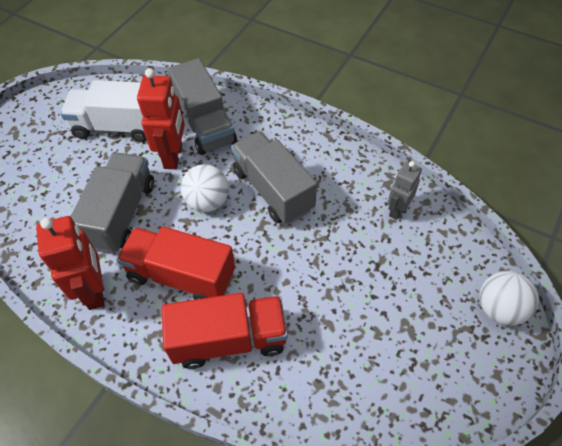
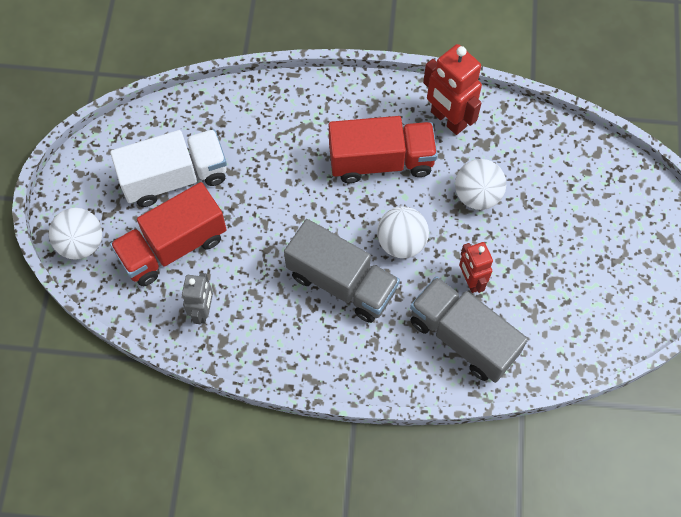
camera: 155 degrees right, 10 degrees up
white truck [60,80,147,142] -> white truck moved to [110,129,227,207]
grey truck [70,152,154,253] -> white ball [455,159,506,210]
red robot [137,68,185,169] -> red robot [459,242,493,293], size x0.63
red truck [161,293,288,369] -> red truck moved to [110,182,227,286]

